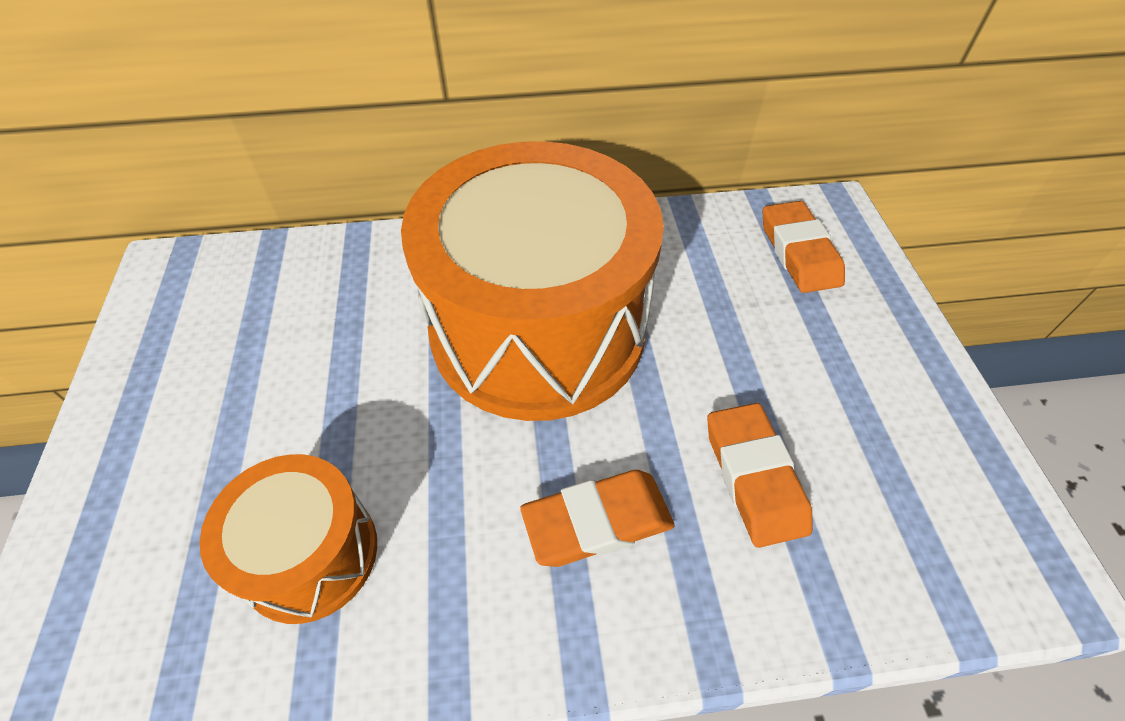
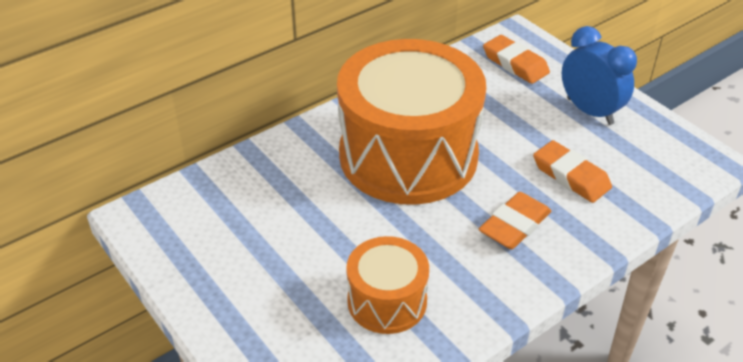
camera: 30 degrees left, 10 degrees down
none -> blue clock [562,26,637,125]

